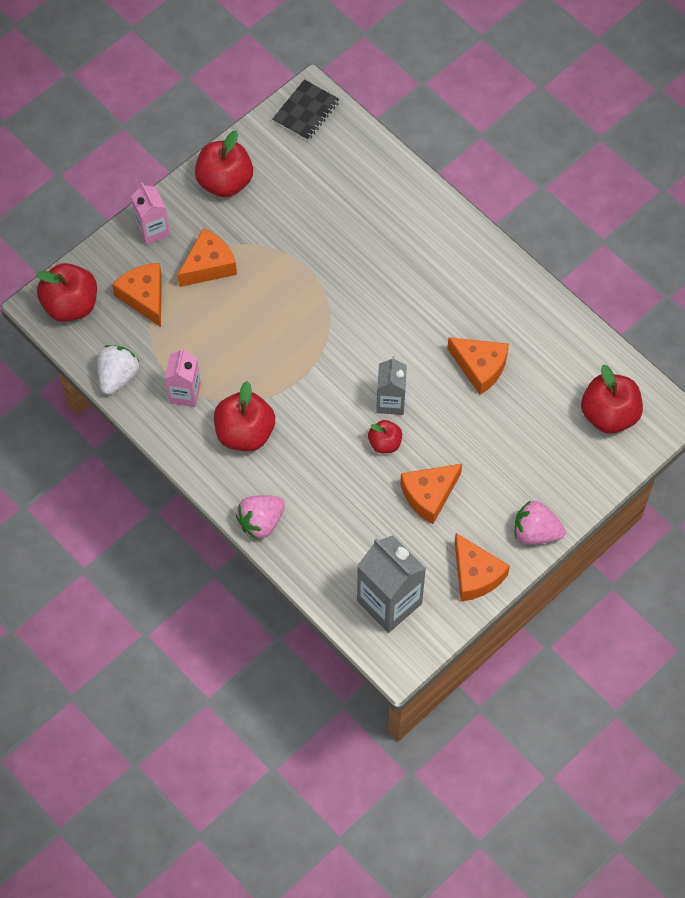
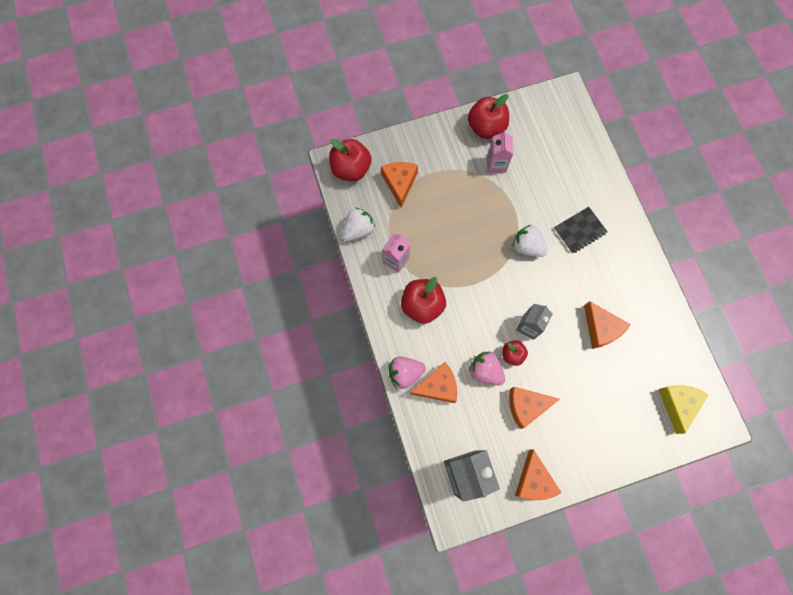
camera: 25 degrees right, 10 degrees up
pink carton [131,183,170,245] -> pink carton moved to [487,130,513,173]
orange cheese [178,228,237,287] -> orange cheese moved to [410,362,457,403]
black notebook [272,79,340,141] -> black notebook moved to [554,207,608,254]
pink strawberry [515,500,566,545] -> pink strawberry moved to [469,352,505,386]
red apple [581,364,643,434] -> yellow cheese [659,385,708,434]
none -> white strawberry [513,225,548,257]

